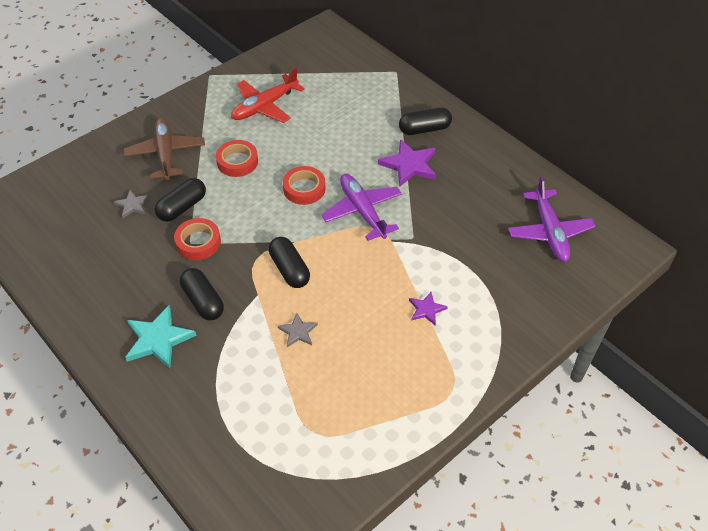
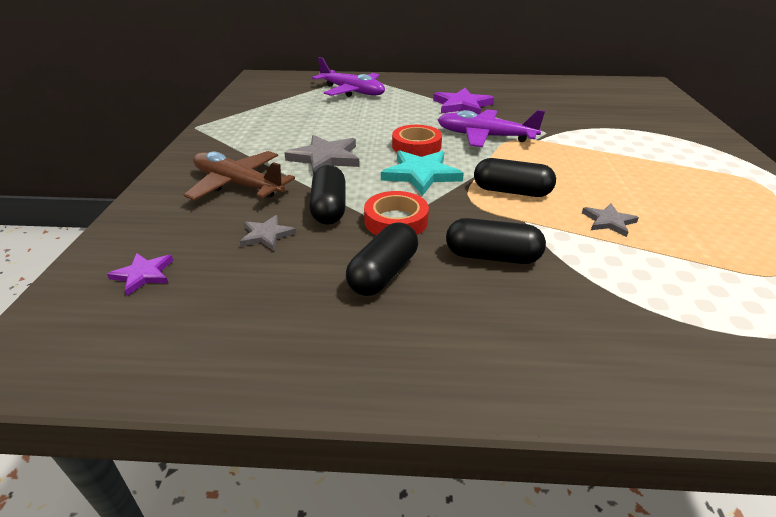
camera: 45 degrees left, 15 degrees down
turquoise star [125,305,197,368] -> turquoise star moved to [381,150,464,196]
red tape [216,140,258,177] -> grey star [284,135,360,175]
red plane [231,67,305,123] -> none
black capsule [399,108,452,135] -> black capsule moved to [346,223,418,296]
purple star [409,292,448,325] -> purple star moved to [107,253,173,296]
purple plane [508,177,596,262] -> purple plane moved to [312,57,385,97]

